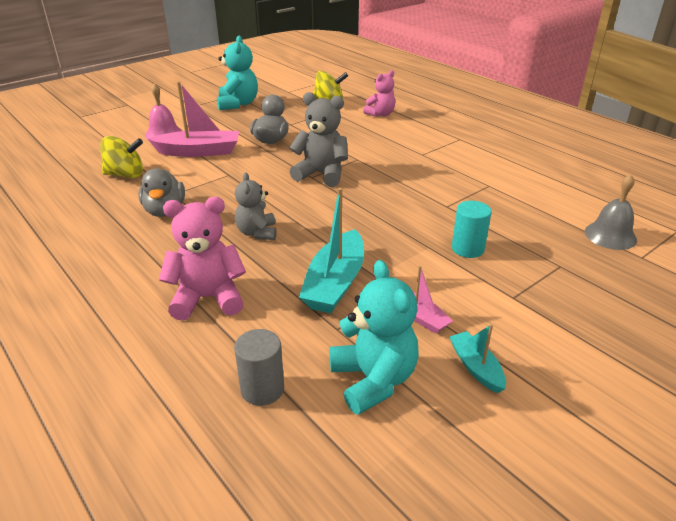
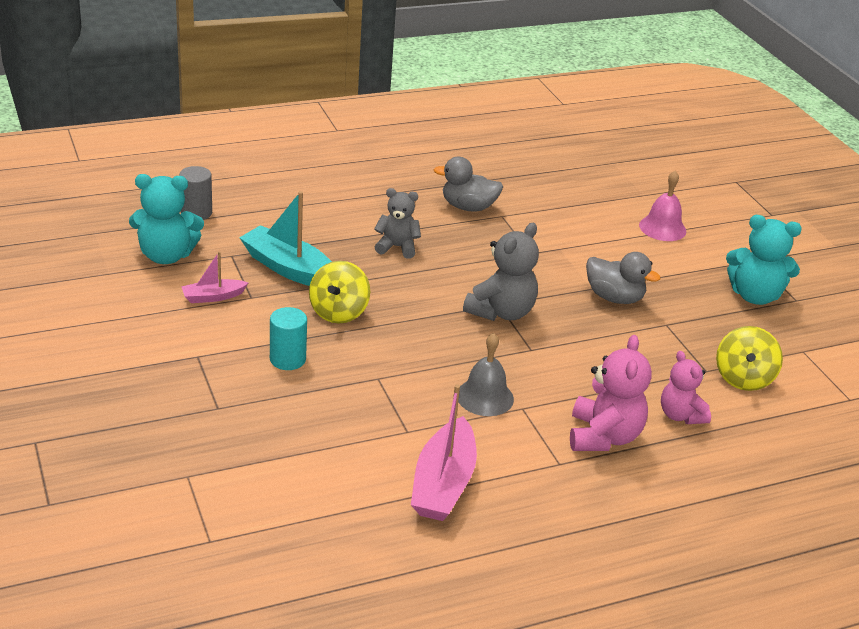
camera: 105 degrees right, 0 degrees up
yellow spinning top [100,136,143,178] -> yellow spinning top moved to [309,261,370,324]
pink boat [148,81,239,157] -> pink boat moved to [411,384,477,521]
pink teddy bear [159,197,246,321] -> pink teddy bear moved to [570,335,652,451]
turquoise boat [449,324,506,393] -> none
grey bell [585,174,637,250] -> grey bell moved to [458,333,514,416]

